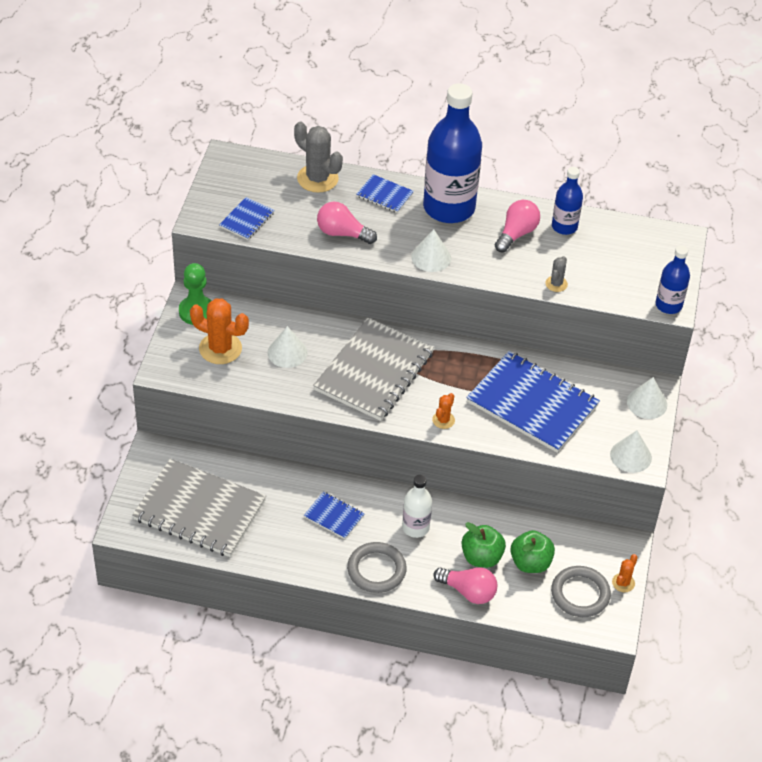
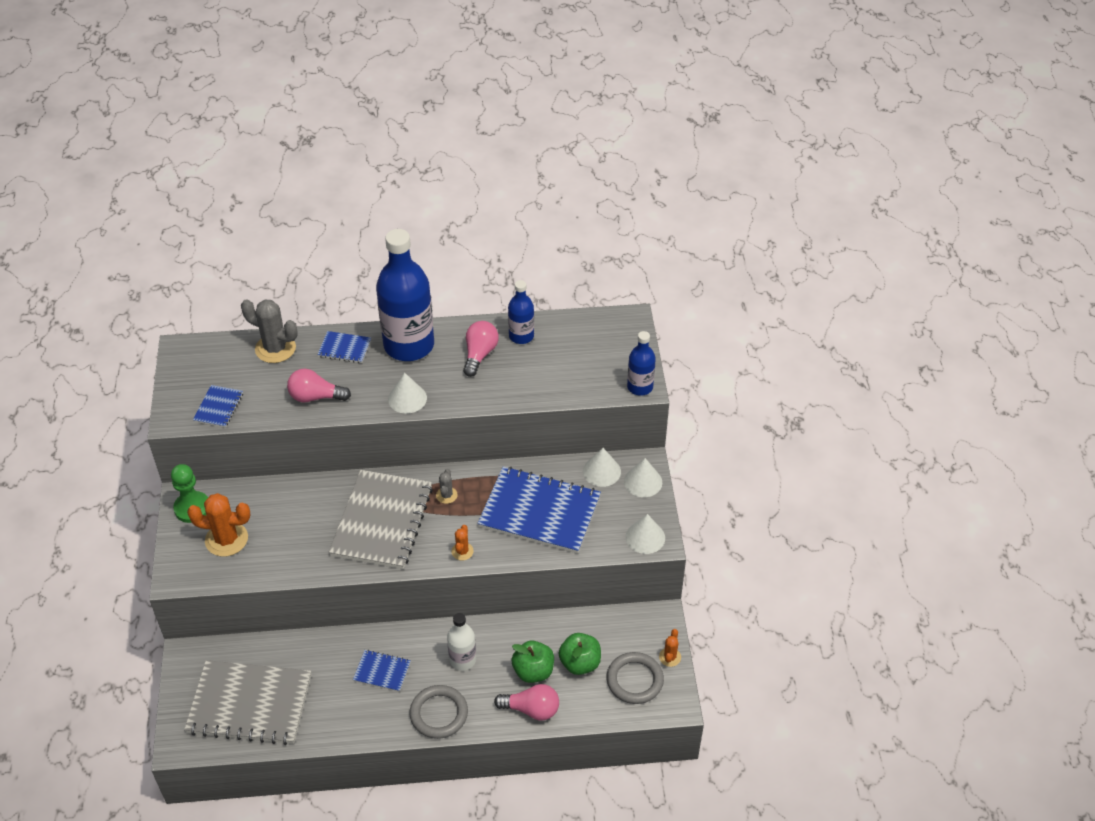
camera: 15 degrees left, 0 degrees up
white cone [267,326,307,368] -> white cone moved to [583,448,621,487]
grey cactus [545,256,568,292] -> grey cactus moved to [436,469,458,504]

